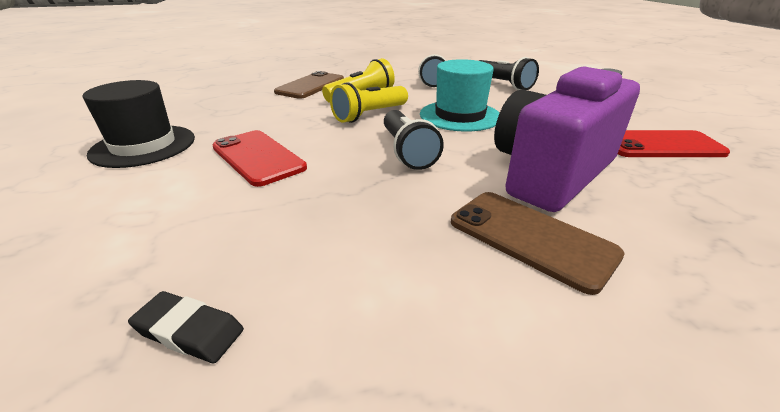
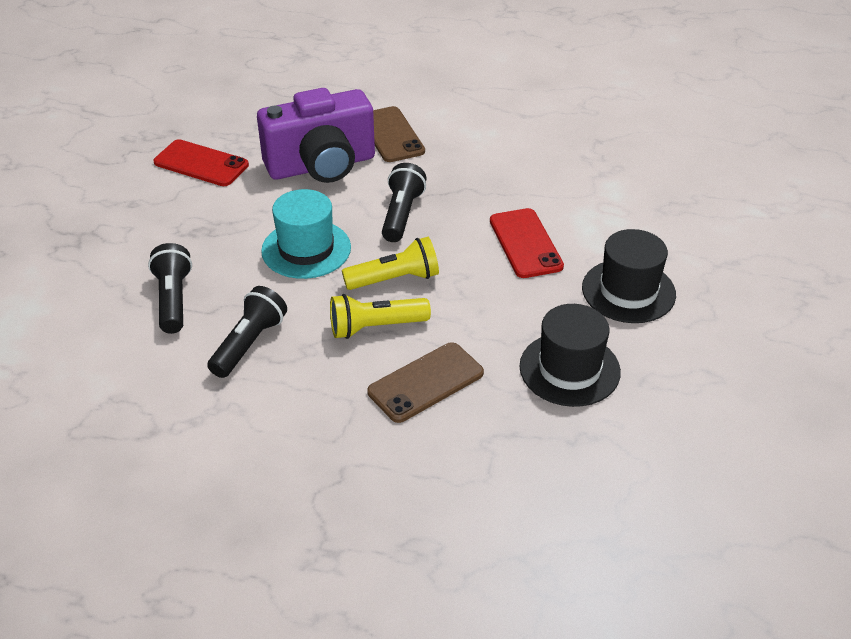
camera: 155 degrees left, 10 degrees up
black eraser [128,291,244,363] -> none
none -> black hat [519,304,621,407]

